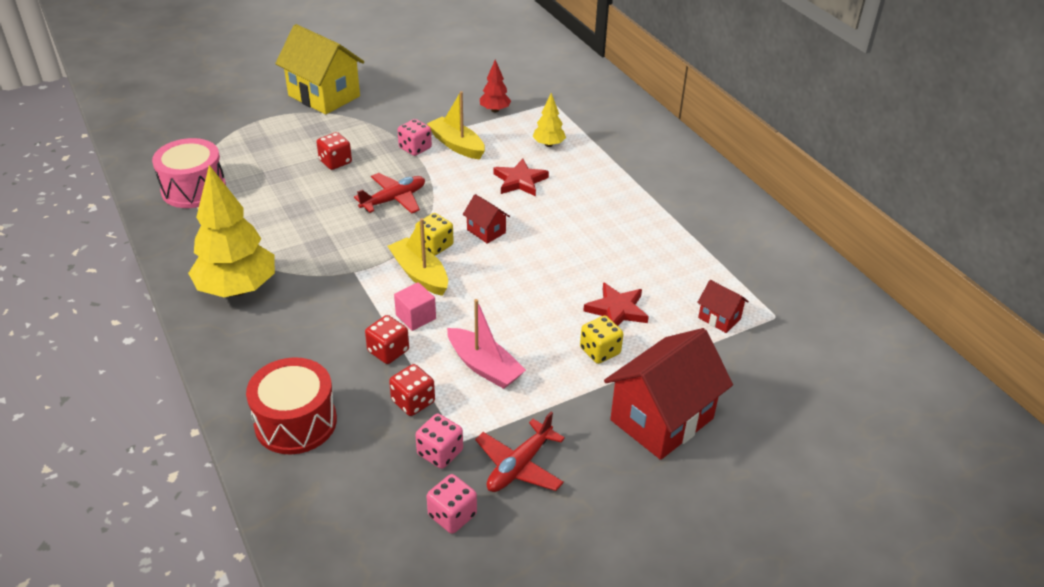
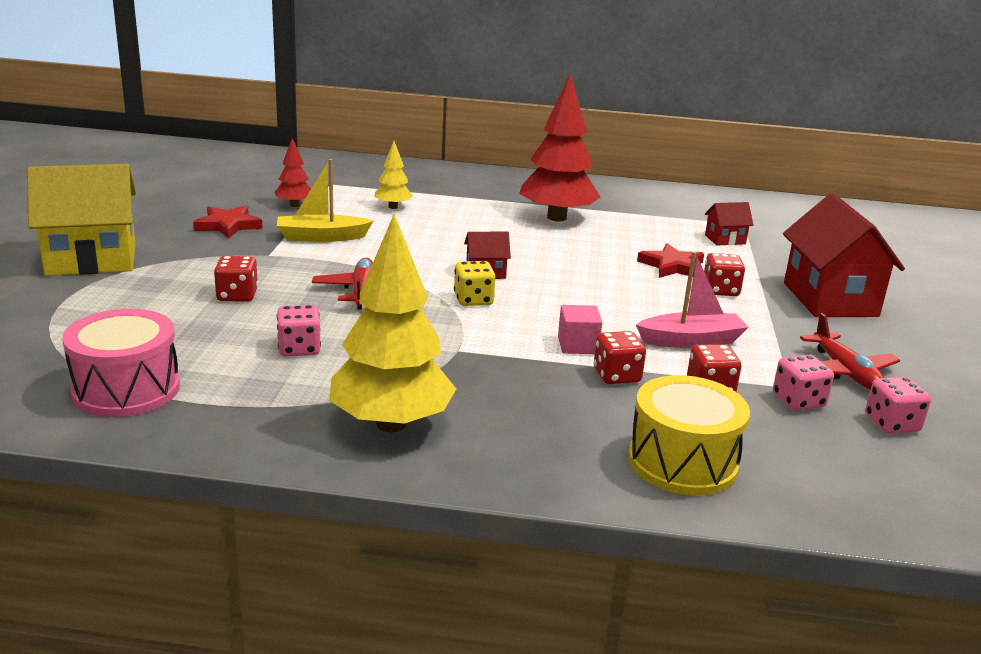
camera: 55 degrees left, 15 degrees down
red drum [246,357,337,454] -> yellow drum [628,375,750,495]
yellow boat [388,218,448,296] -> none
pink dice [398,119,432,156] -> pink dice moved to [277,305,321,356]
red star [494,158,549,196] -> red star moved to [193,205,263,239]
yellow dice [580,316,623,364] -> red dice [704,253,745,296]
none -> red tree [519,74,600,222]

